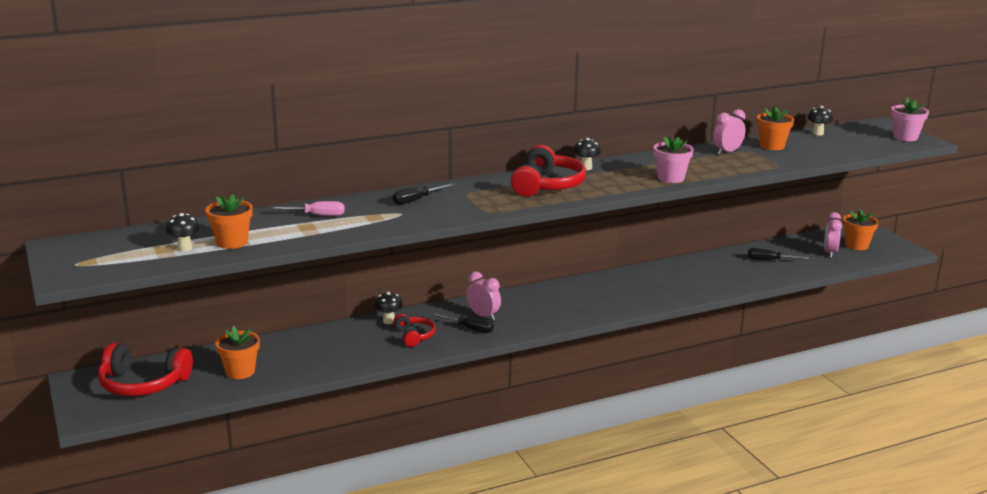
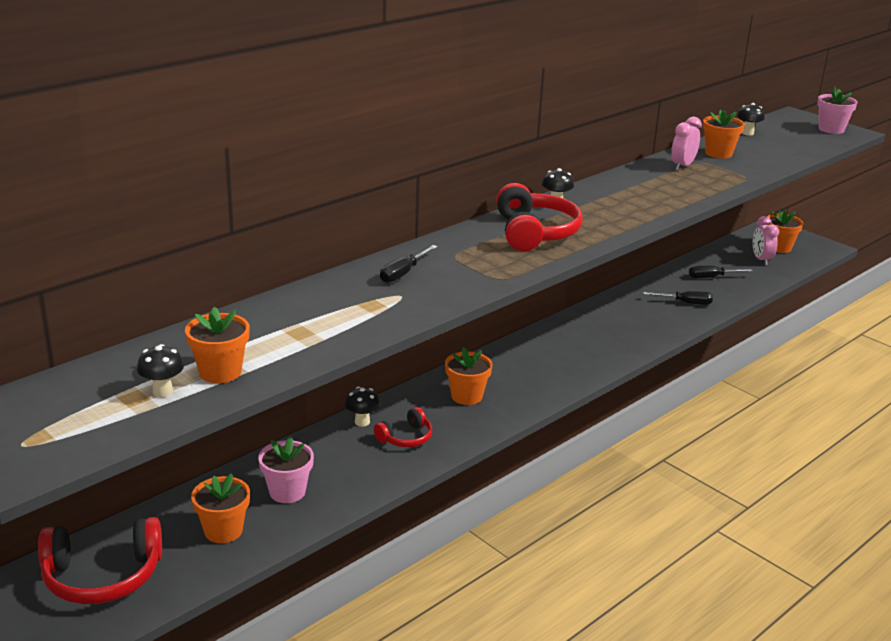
camera: 20 degrees left, 5 degrees up
pink screwdriver [270,201,345,216] -> none
red headphones [393,314,436,347] -> red headphones turned 90 degrees clockwise [374,407,432,447]
black screwdriver [431,313,494,333] -> black screwdriver moved to [643,291,713,305]
pink clock [466,272,501,321] -> orange flower pot [445,348,493,405]
pink flower pot [654,136,693,183] -> pink flower pot moved to [258,436,314,503]

